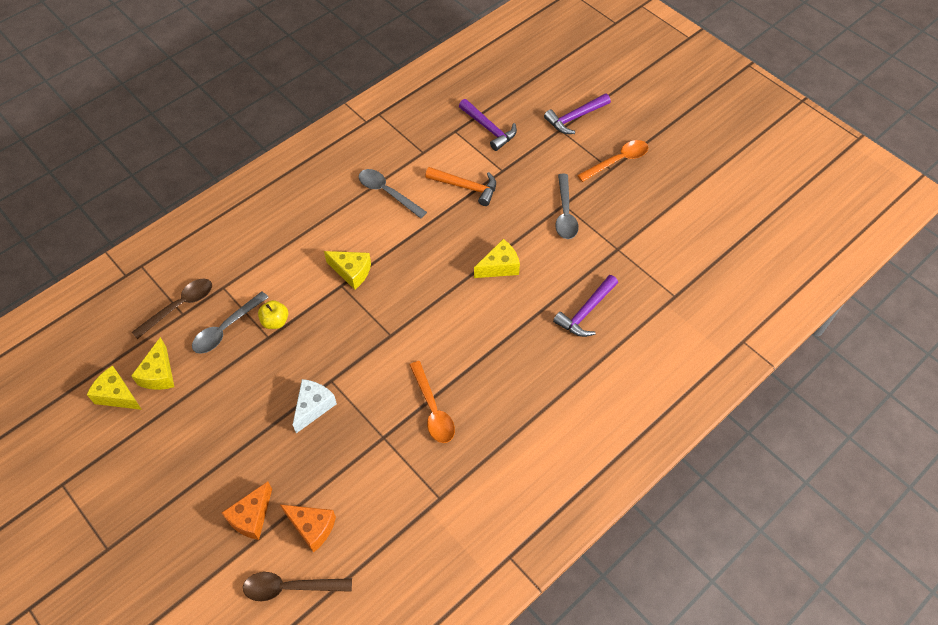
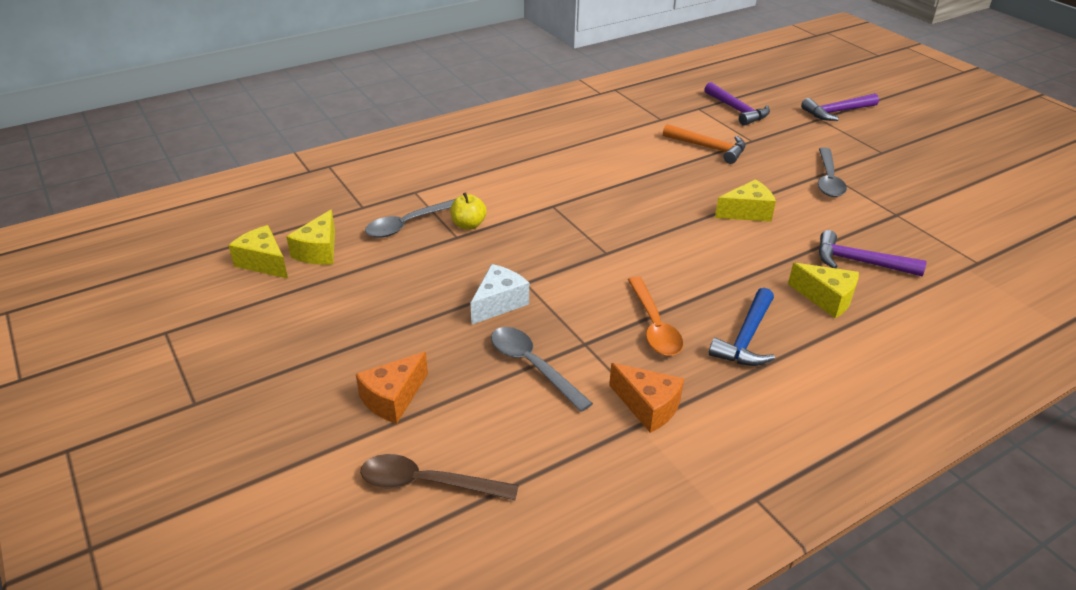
camera: 10 degrees right, 20 degrees down
brown spoon [132,279,212,339] -> none
orange cheese [280,505,336,553] -> orange cheese moved to [609,363,684,433]
yellow cheese [324,251,371,290] -> yellow cheese moved to [788,263,859,318]
grey spoon [359,169,427,219] -> grey spoon moved to [491,327,593,412]
purple hammer [553,275,618,337] -> purple hammer turned 60 degrees clockwise [819,230,926,276]
orange spoon [577,140,648,182] -> none
none -> blue hammer [709,288,775,366]

